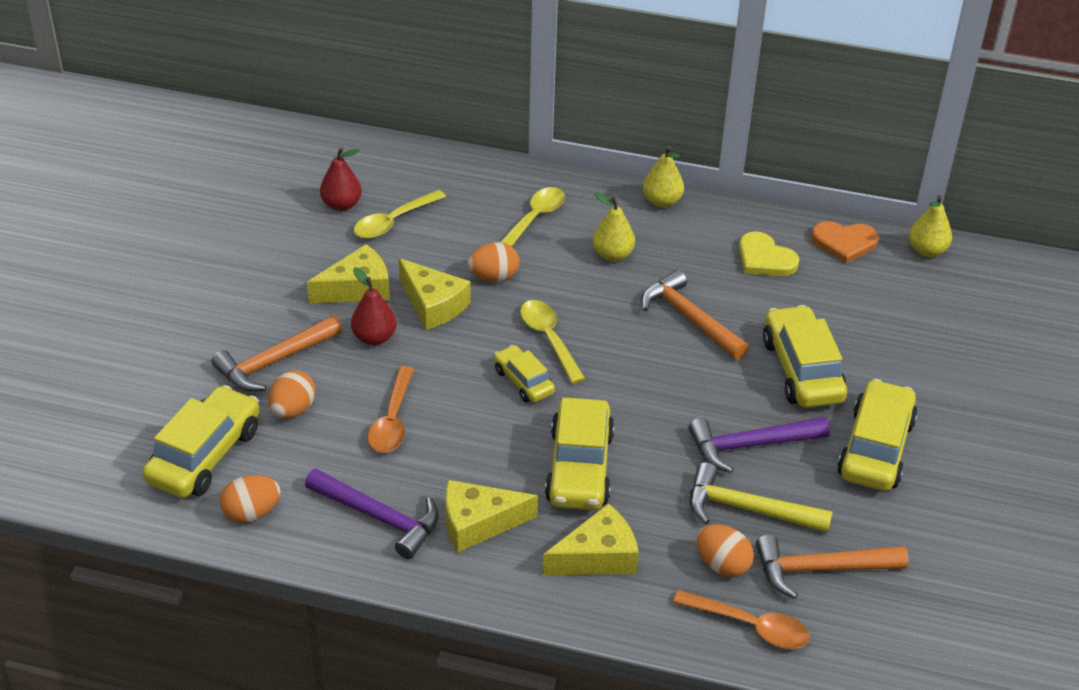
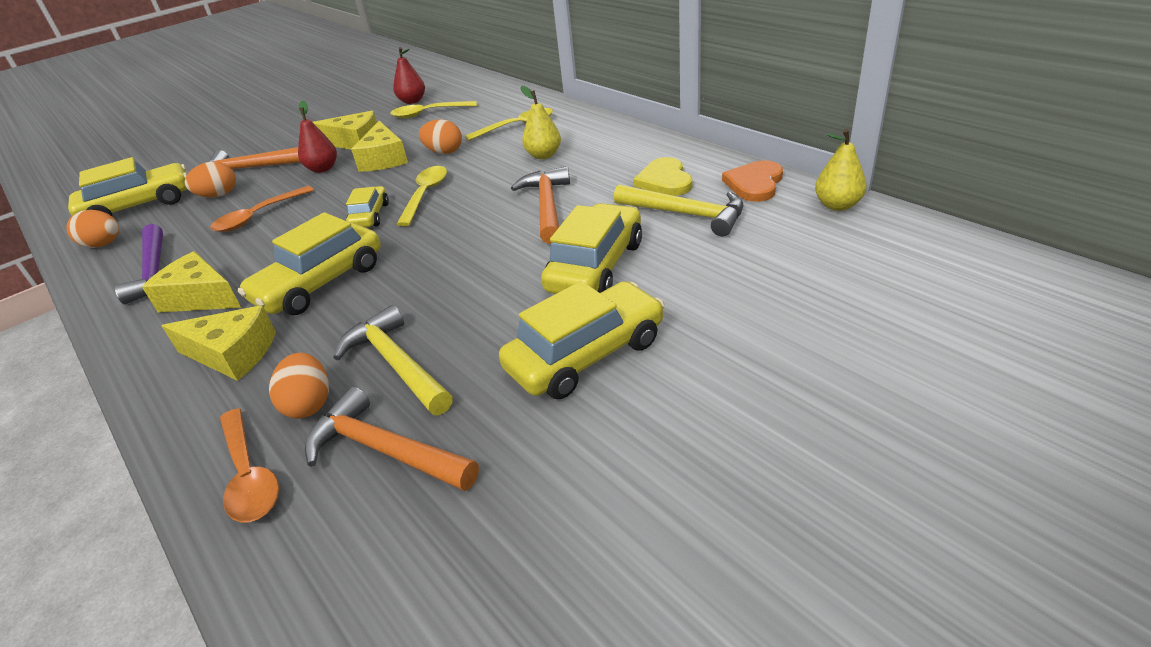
camera: 40 degrees right, 5 degrees down
yellow pear [643,146,684,207] -> none
purple hammer [689,417,830,473] -> none
orange heart [811,221,879,263] -> orange heart turned 75 degrees clockwise [722,160,783,202]
none -> yellow hammer [614,185,743,236]

